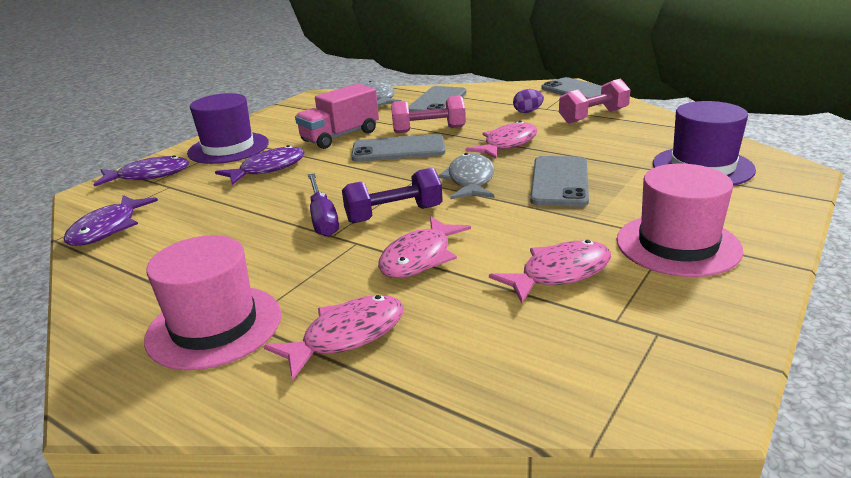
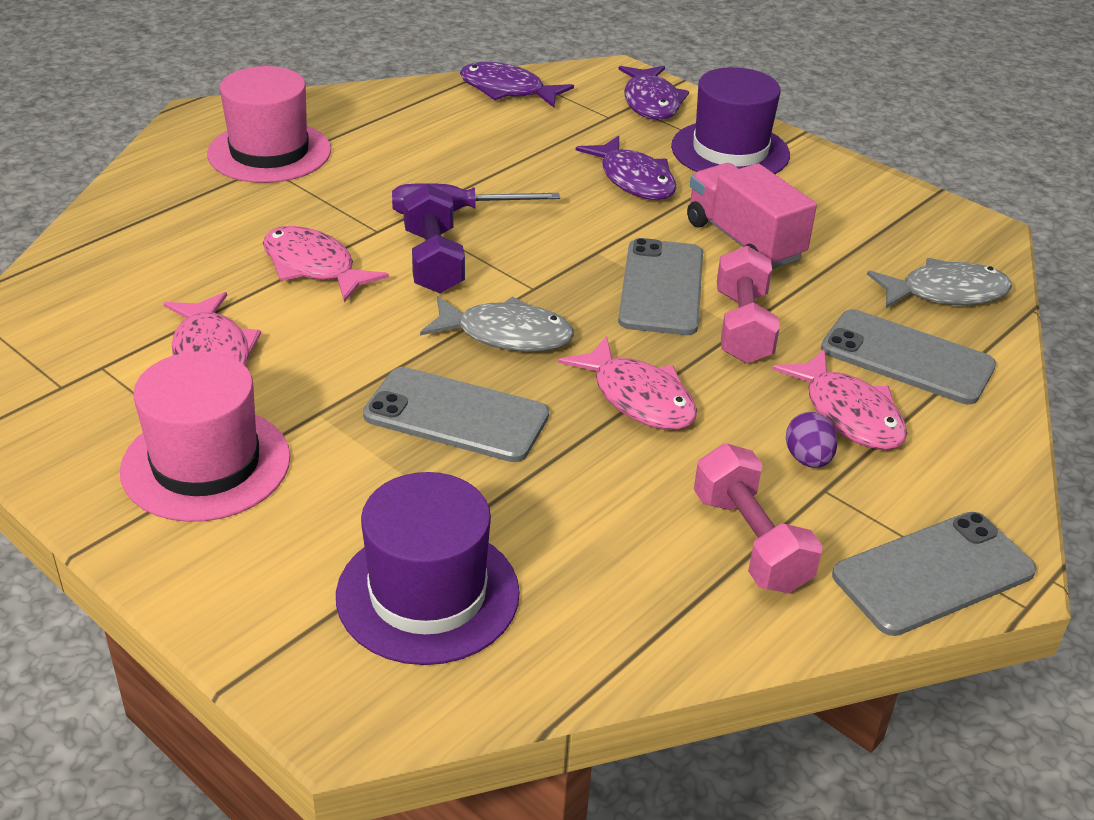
camera: 95 degrees right, 10 degrees up
pink fish [263,295,404,381] -> pink fish moved to [772,349,907,450]

